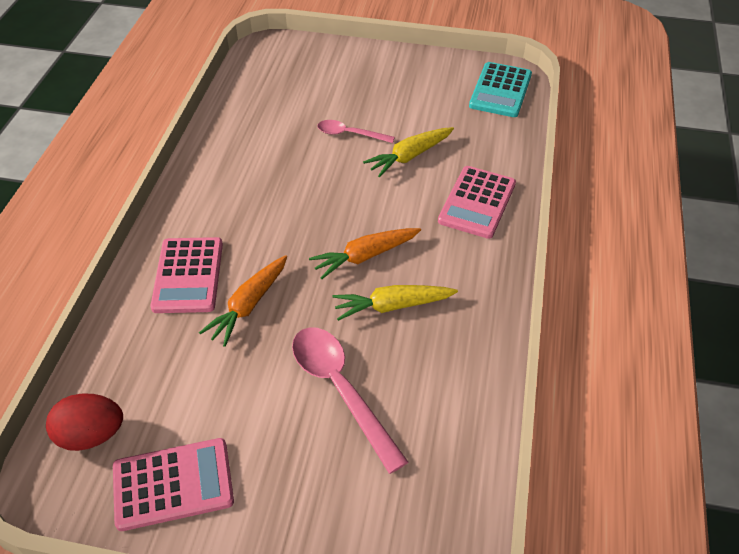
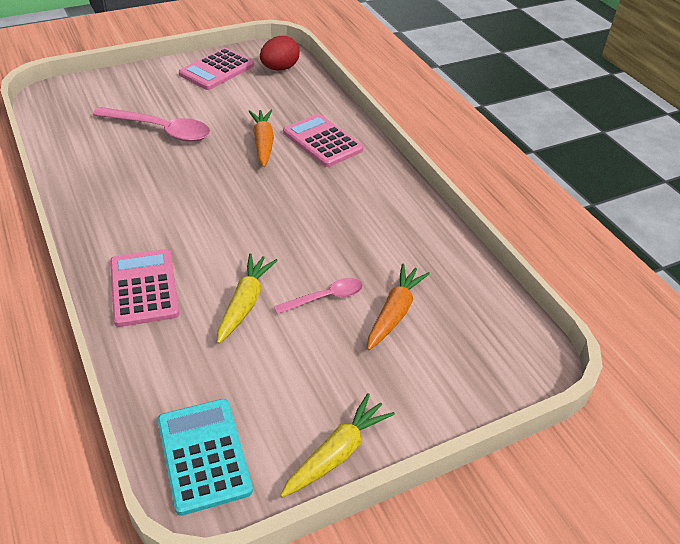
camera: 140 degrees right, 5 degrees down
orange carrot [309,228,421,279] -> orange carrot moved to [367,263,430,350]
yellow carrot [333,285,458,321] -> yellow carrot moved to [280,393,395,498]

